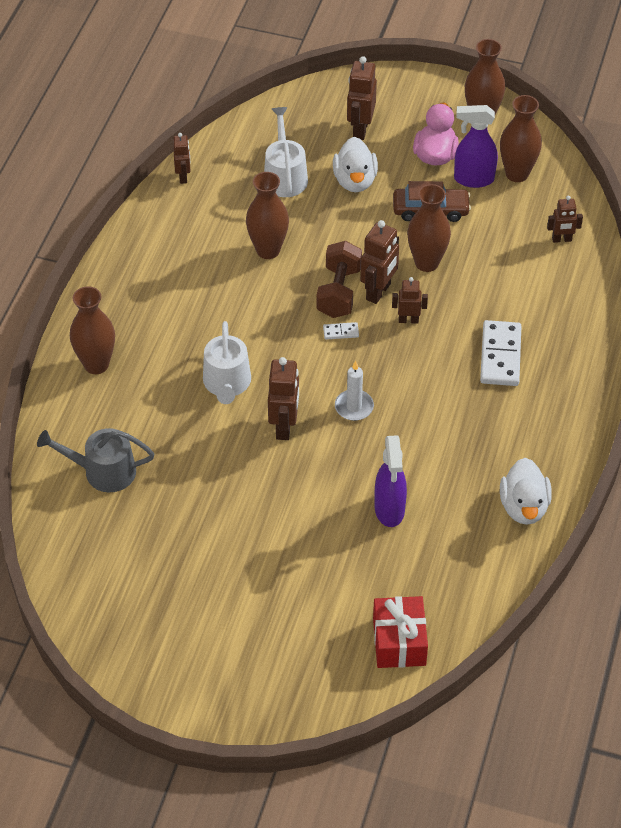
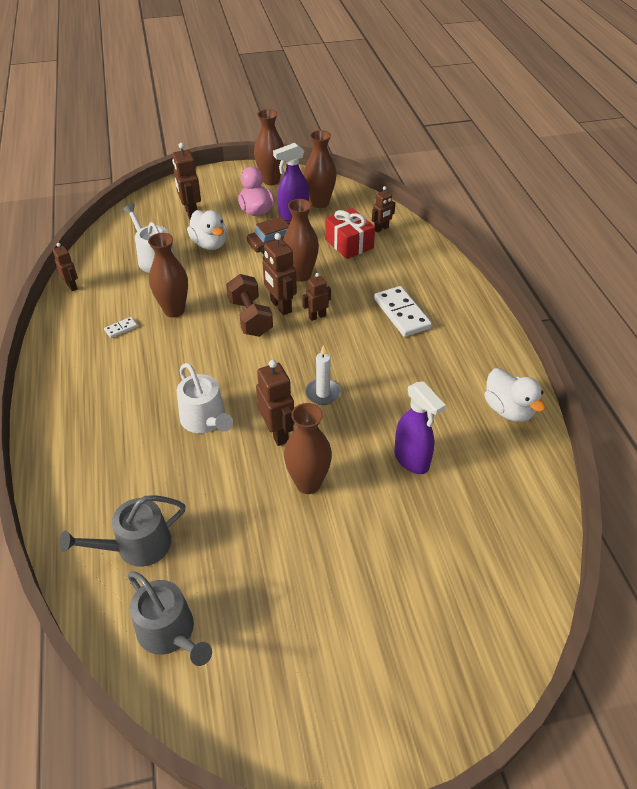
camera: 30 degrees left, 5 degrees down
brown vase [70,286,115,374] -> brown vase moved to [284,403,332,494]
white domino [323,322,359,340] -> white domino moved to [104,317,138,338]
brown robot [360,220,399,304] -> brown robot turned 150 degrees clockwise [263,233,297,315]
red gift [373,596,428,668] -> red gift moved to [325,208,375,259]
none -> grey watering can [128,571,212,666]

